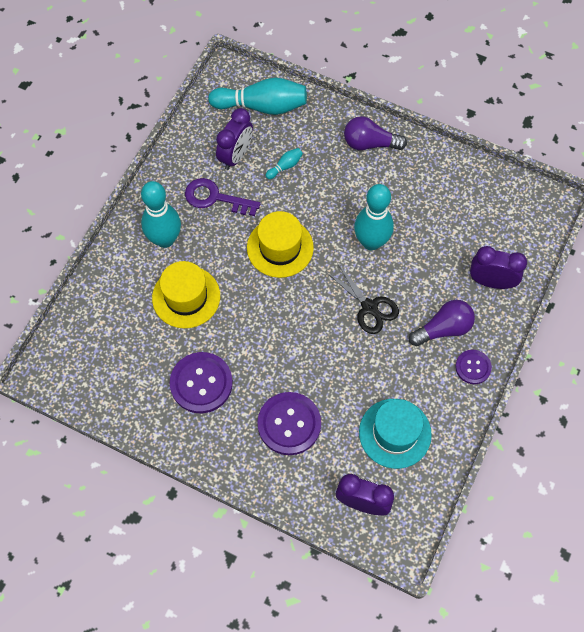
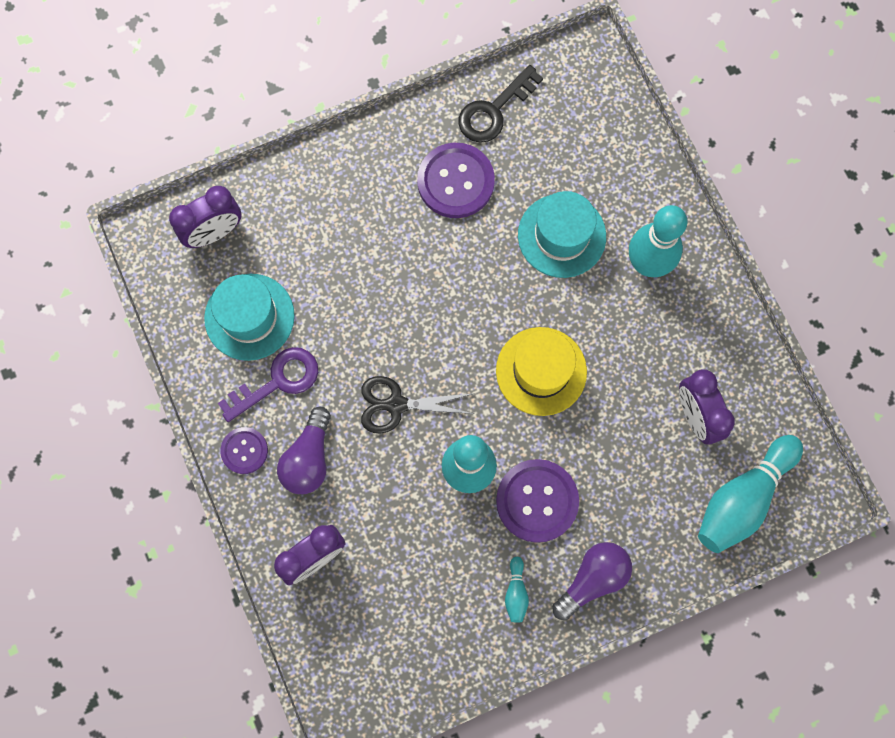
camera: 130 degrees right, 10 degrees up
yellow hat [152,261,220,328] -> turquoise hat [518,191,606,278]
purple key [185,178,260,216] -> purple key moved to [218,347,318,422]
purple button [257,392,321,455] -> purple button moved to [496,459,579,543]
turquoise bowling pin [265,148,303,179] -> turquoise bowling pin moved to [505,557,529,622]
none -> black key [458,65,543,143]

